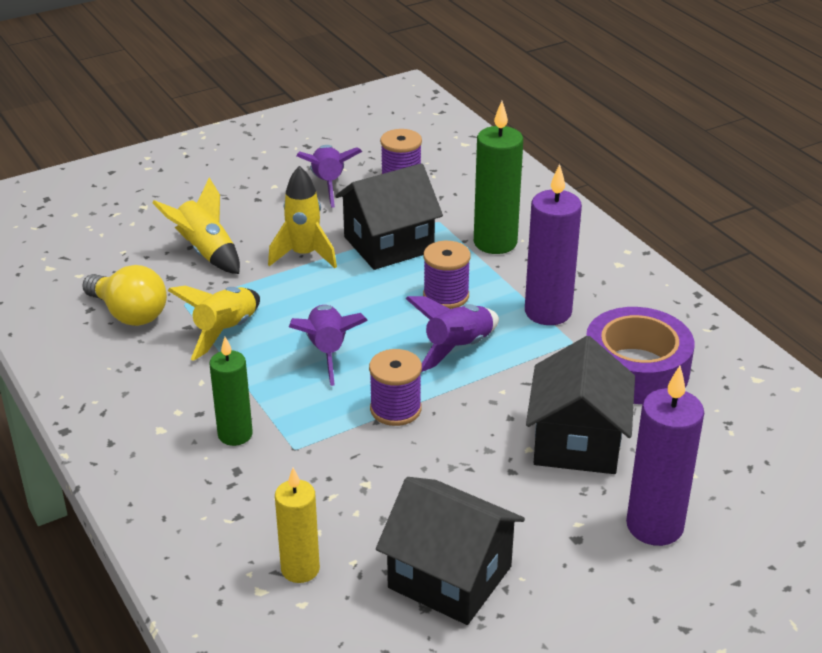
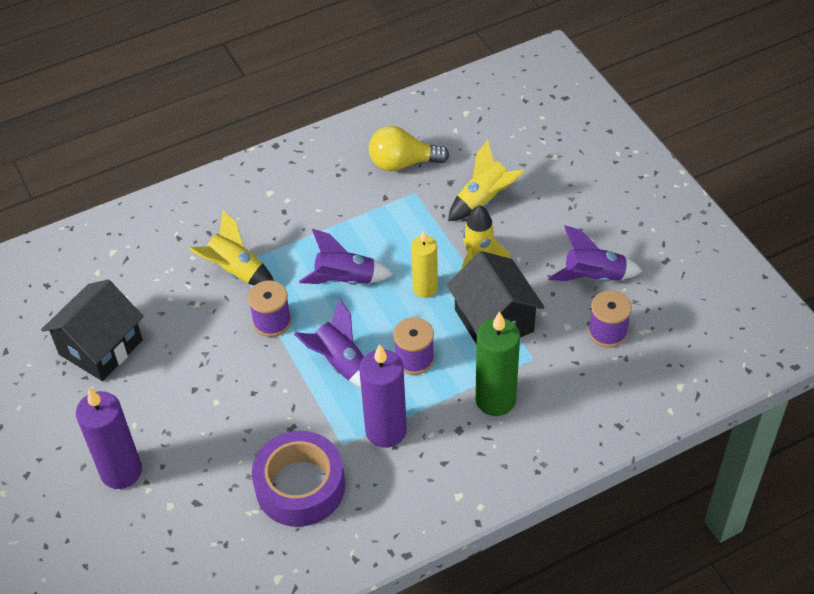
camera: 95 degrees right, 15 degrees up
yellow light bulb [82,265,167,326] -> yellow light bulb turned 45 degrees clockwise [369,126,449,171]
yellow rocket [167,286,260,361] -> yellow rocket moved to [189,210,274,285]
green candle [209,337,253,446] -> none
yellow candle [275,468,320,583] -> yellow candle moved to [411,230,438,298]
black house [526,336,635,474] -> none

